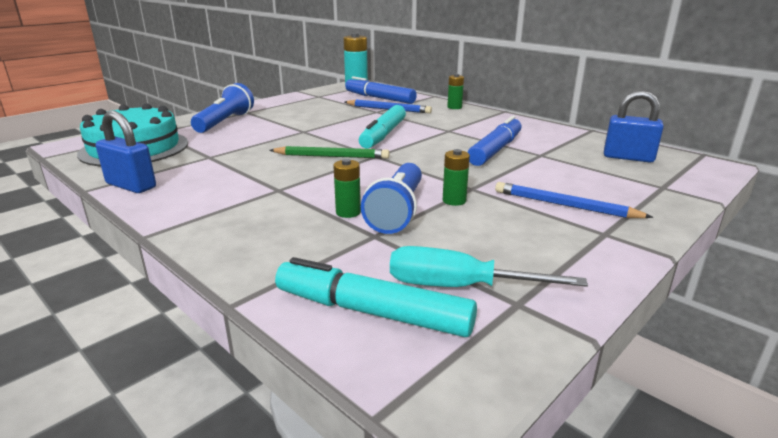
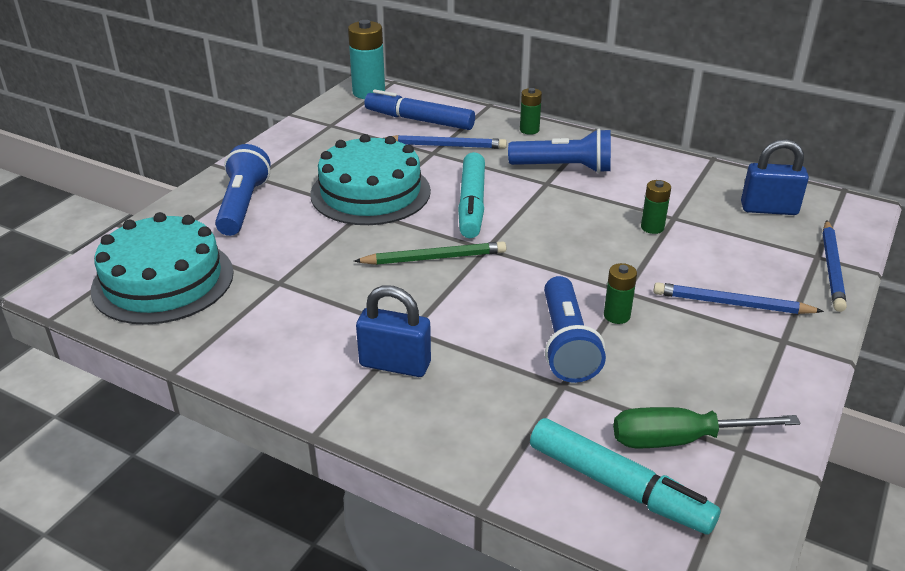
camera: 15 degrees left, 10 degrees up
blue padlock [96,111,156,193] -> blue padlock moved to [356,286,431,377]
turquoise marker [275,257,477,337] -> turquoise marker turned 150 degrees counterclockwise [530,418,720,535]
green battery [333,159,361,218] -> green battery moved to [641,180,671,234]
turquoise screwdriver [390,246,588,287] -> green screwdriver [613,407,801,448]
blue marker [468,116,522,166] -> none
none -> turquoise cake [310,134,431,225]
none -> blue flashlight [508,129,611,173]
none -> blue pencil [822,220,847,312]

